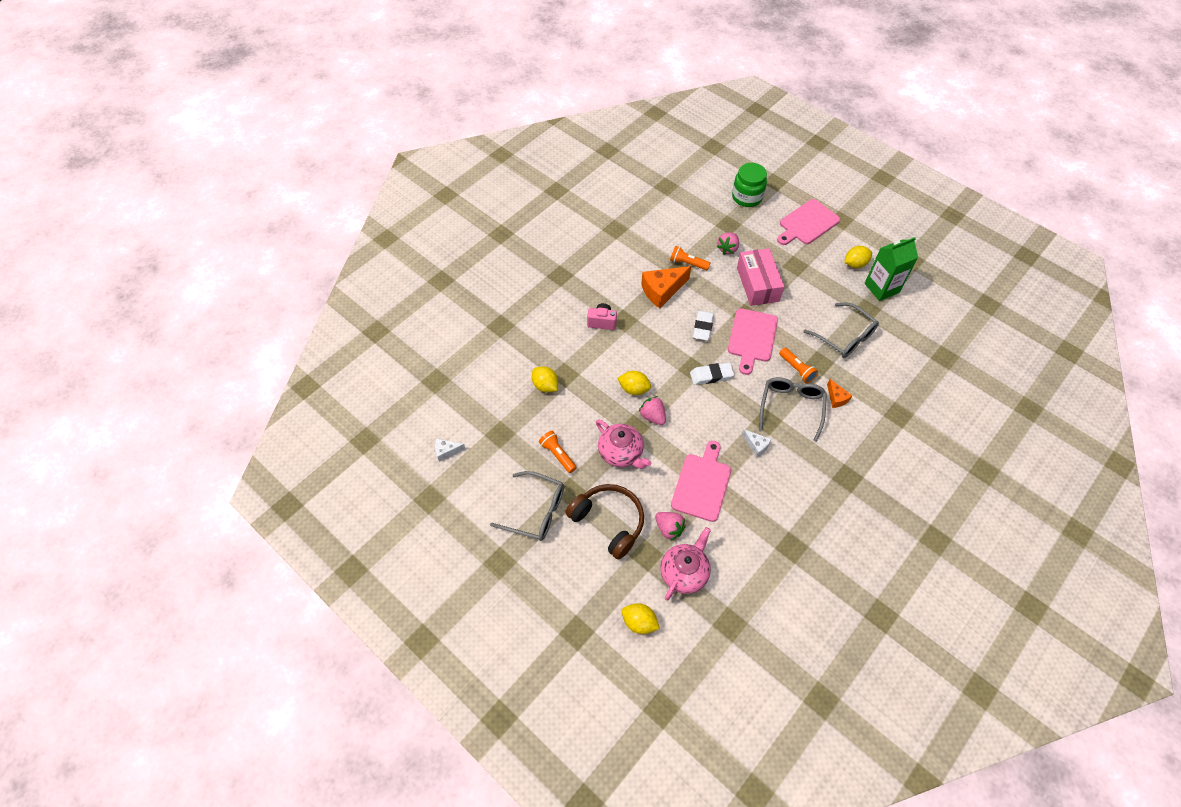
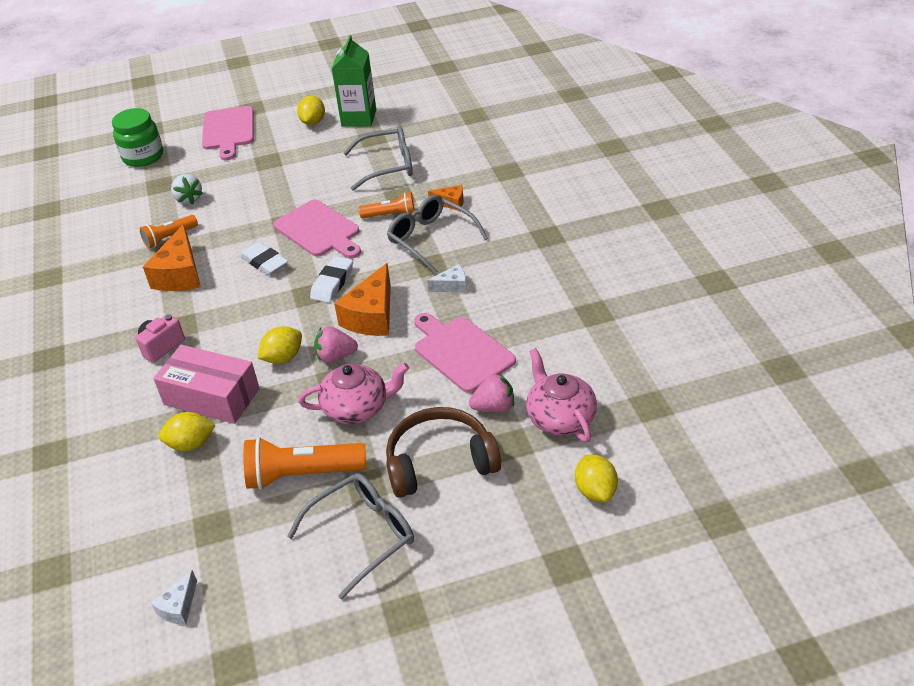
camera: 55 degrees left, 15 degrees down
orange flashlight [539,431,577,473] -> orange flashlight [243,437,367,490], size x1.67
yellow lemon [622,603,660,634] -> yellow lemon turned 75 degrees counterclockwise [575,455,618,502]
pink strawberry [717,232,739,255] -> white strawberry [171,174,203,205]
pink box [737,248,784,306] -> pink box moved to [153,345,260,424]
none -> orange cheese [334,263,391,336]

